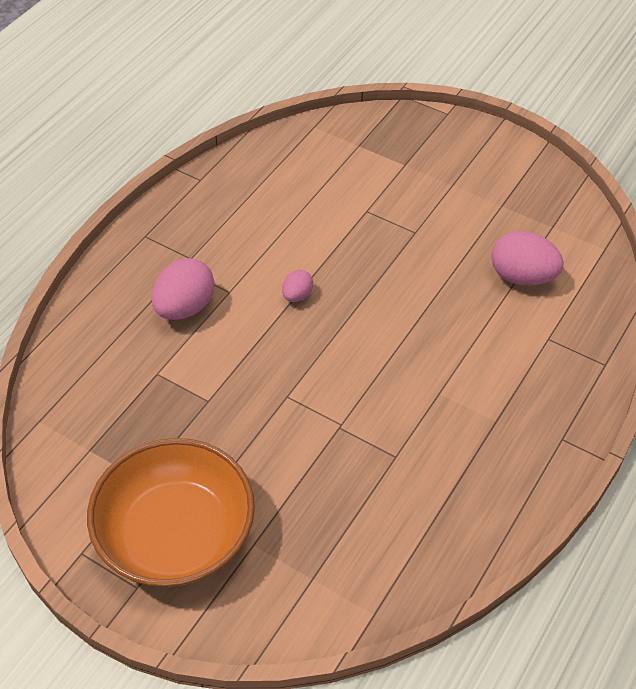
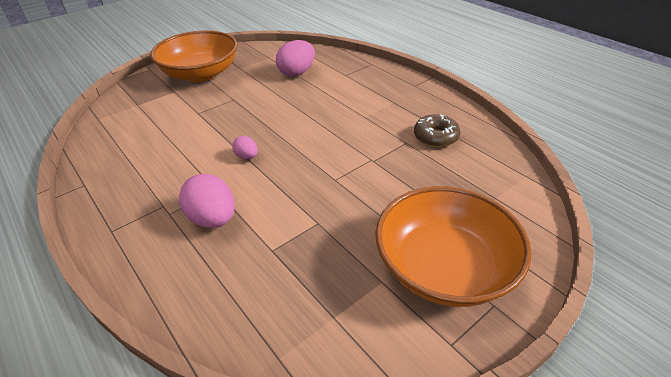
camera: 70 degrees left, 10 degrees down
none -> orange bowl [150,30,238,82]
none -> brown donut [414,114,461,147]

